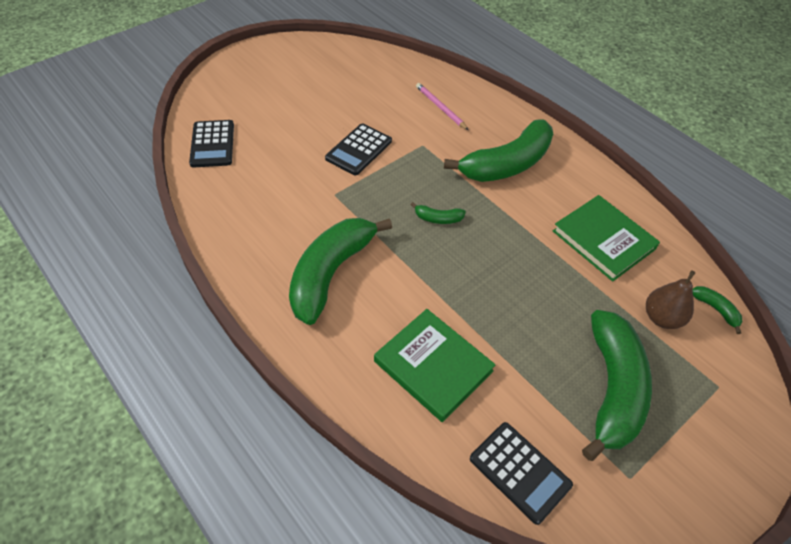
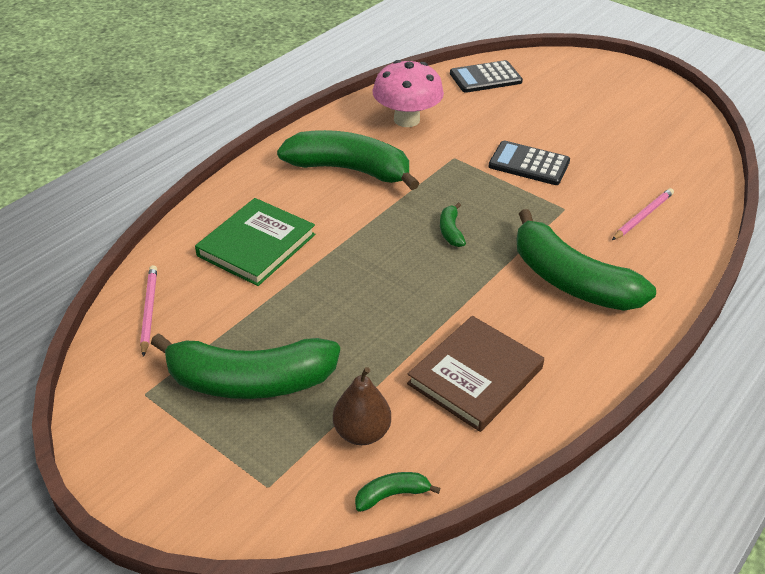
camera: 80 degrees right, 10 degrees down
black calculator [470,422,573,525] -> pink pencil [140,265,157,357]
green book [553,195,660,282] -> brown book [407,316,544,432]
green banana [692,286,742,334] -> green banana turned 150 degrees counterclockwise [355,472,441,512]
none -> pink mushroom [372,60,444,127]

